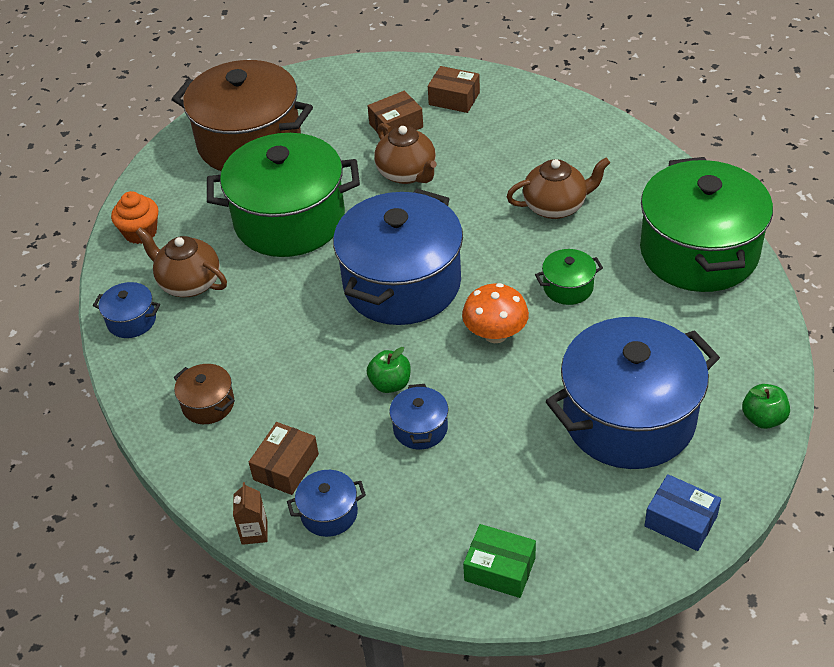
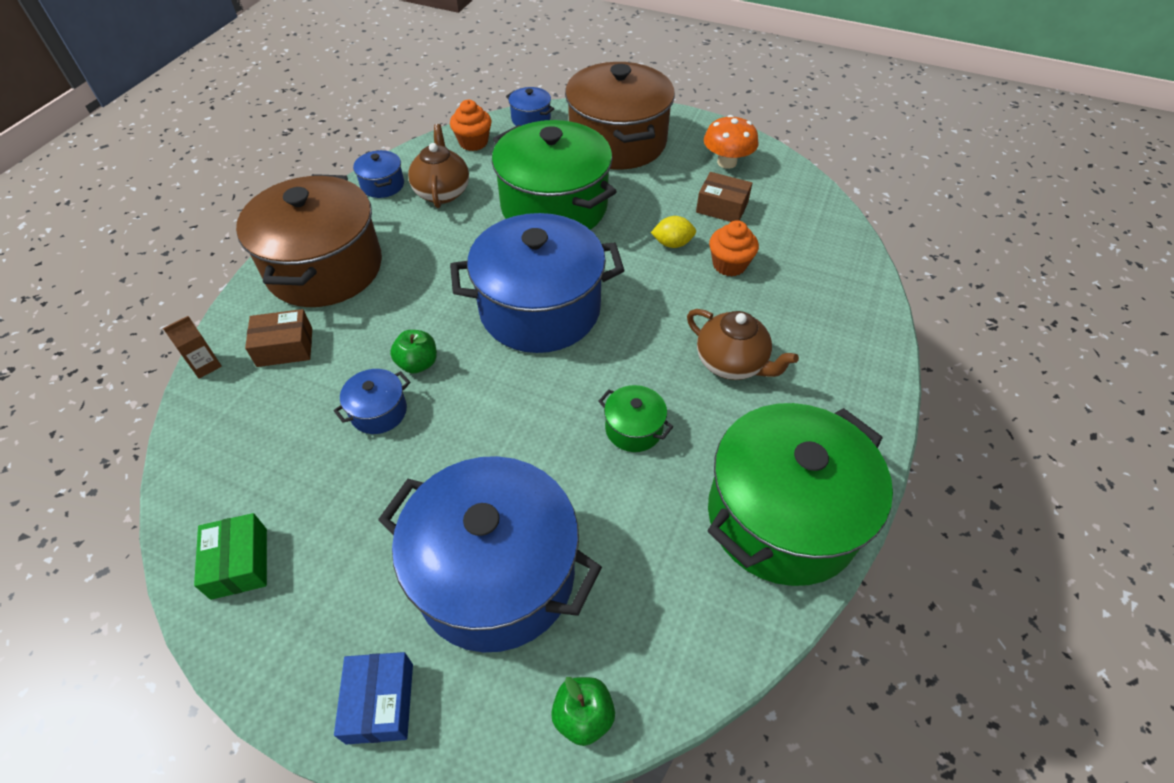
camera: 50 degrees right, 5 degrees up
brown pot [174,364,235,424] -> brown pot [236,174,382,307], size x2.39
blue pot [287,470,366,537] -> blue pot moved to [506,87,554,126]
brown teapot [374,123,437,184] -> yellow lemon [651,216,696,248]
brown box [428,66,480,113] -> none
orange mushroom [462,283,529,343] -> orange mushroom moved to [704,115,758,169]
none -> orange cupcake [709,220,759,277]

